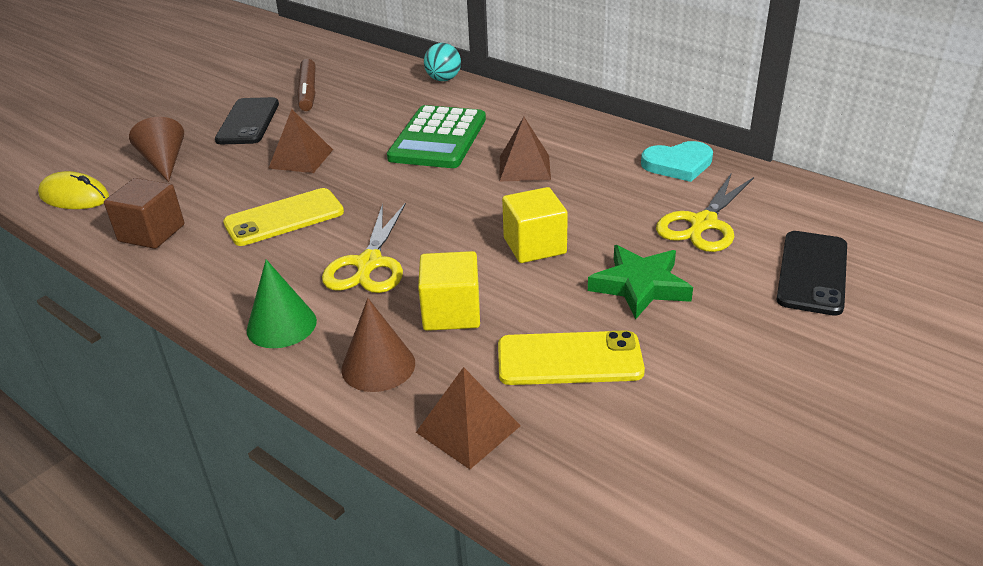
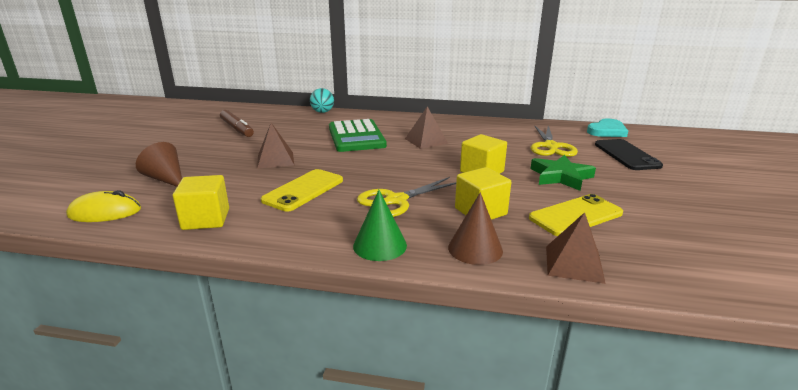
camera: 30 degrees left, 10 degrees down
brown cube [104,178,184,249] -> yellow cube [173,175,229,230]
black phone [215,97,279,144] -> none
yellow scissors [322,203,406,293] -> yellow scissors turned 75 degrees clockwise [357,177,456,217]
turquoise heart [641,141,713,182] -> turquoise heart moved to [587,119,628,137]

